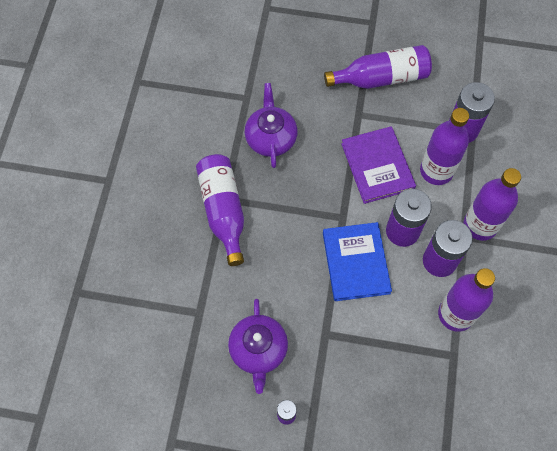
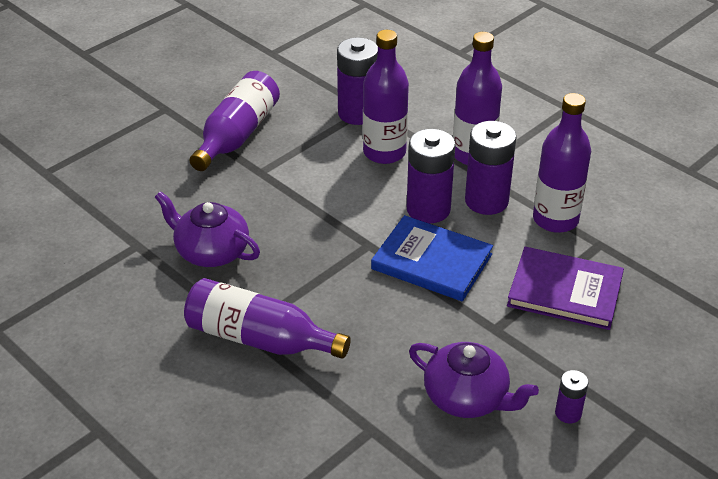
camera: 55 degrees left, 25 degrees down
purple book [341,126,416,204] -> purple book moved to [507,247,624,330]

